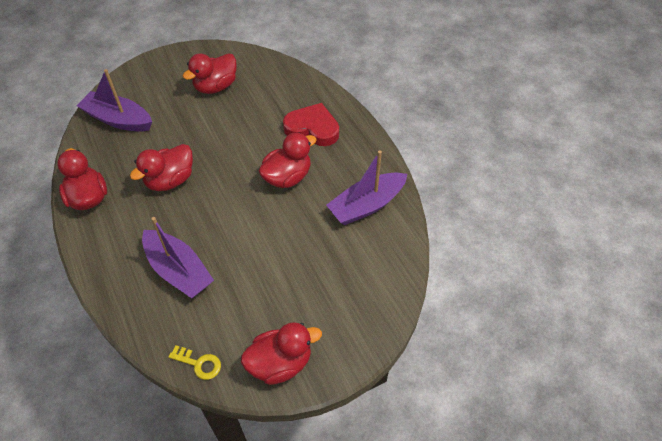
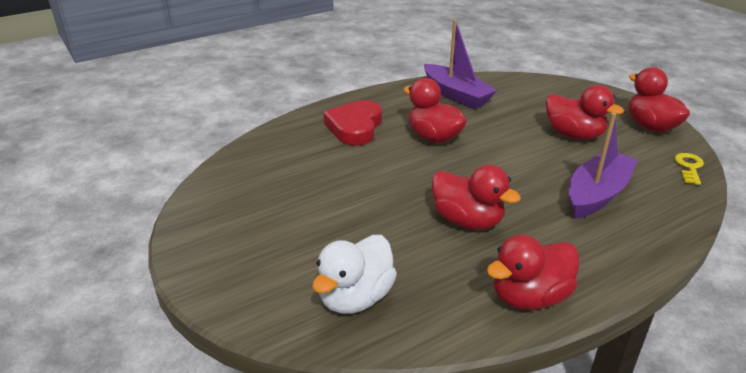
camera: 95 degrees left, 20 degrees down
purple boat [77,69,152,132] -> white duck [312,235,397,314]
red duck [183,53,237,94] -> red duck moved to [546,85,624,140]

